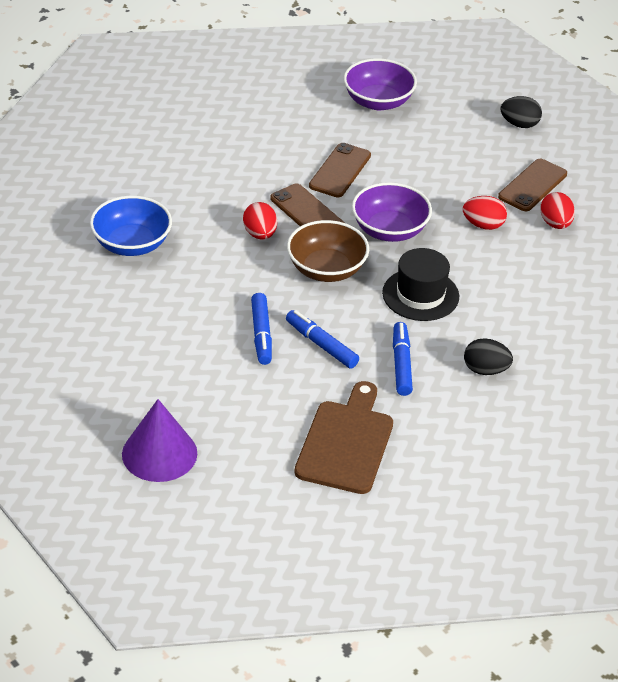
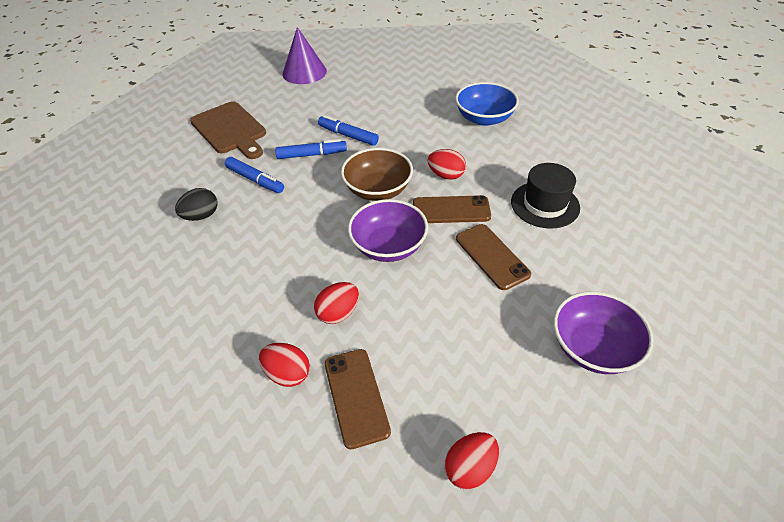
camera: 130 degrees right, 5 degrees up
black hat [382,248,459,321] -> black hat moved to [511,163,580,229]
black egg [501,96,542,128] -> red egg [445,432,499,490]

